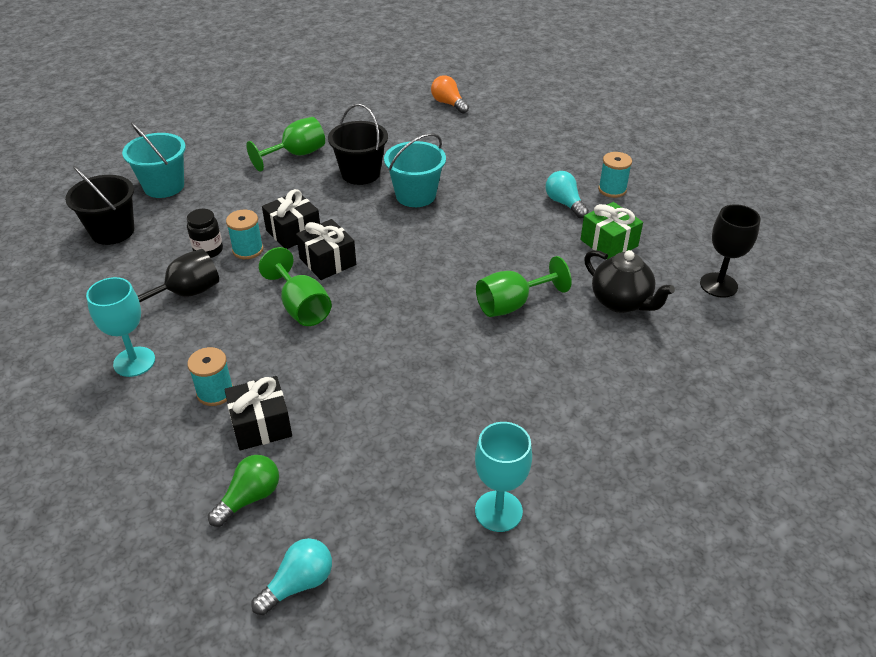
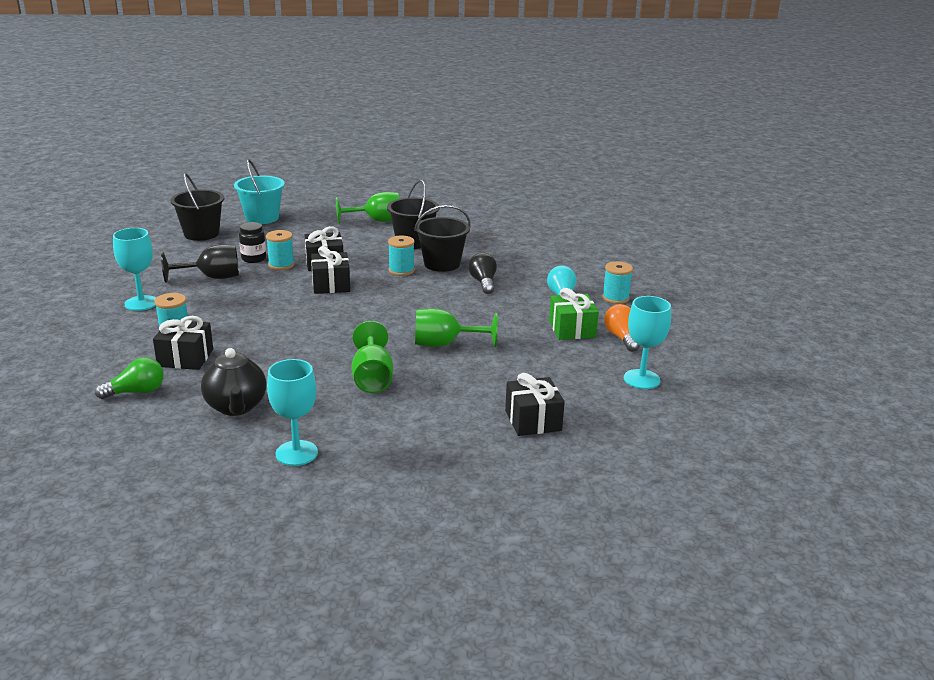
camera: 25 degrees right, 15 degrees down
turquoise light bulb [251,538,332,615] -> none
green goblet [259,247,332,326] -> green goblet moved to [351,321,393,393]
turquoise bucket [384,133,446,207] -> black bucket [414,205,471,272]
orange light bulb [431,75,469,114] -> orange light bulb moved to [604,304,640,352]
black teapot [584,250,675,313] -> black teapot moved to [201,348,266,416]
black goblet [700,204,761,298] -> turquoise goblet [624,296,671,389]
none -> turquoise spool [388,235,415,276]
none -> black light bulb [468,252,497,294]
none -> black gift [505,373,565,436]

